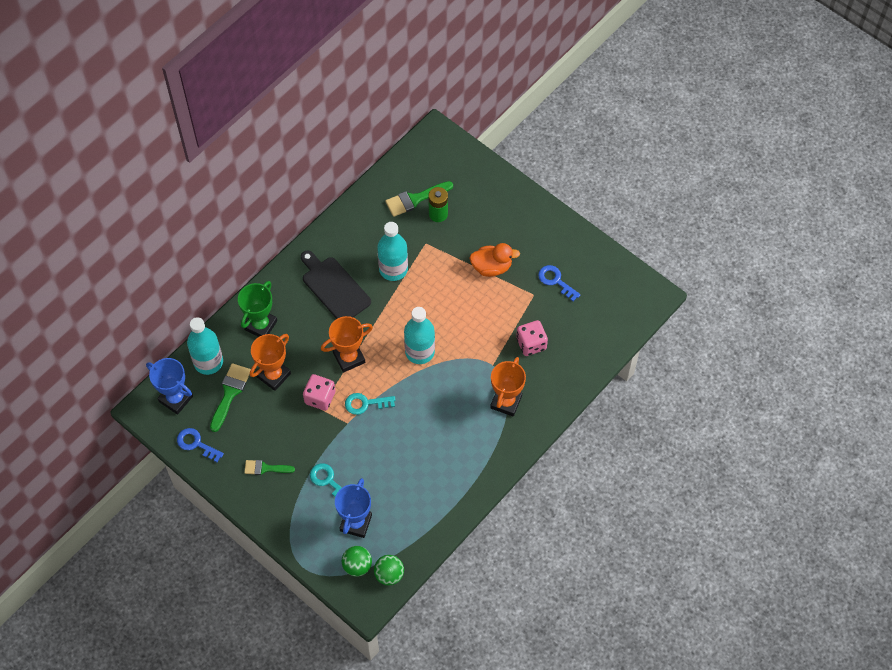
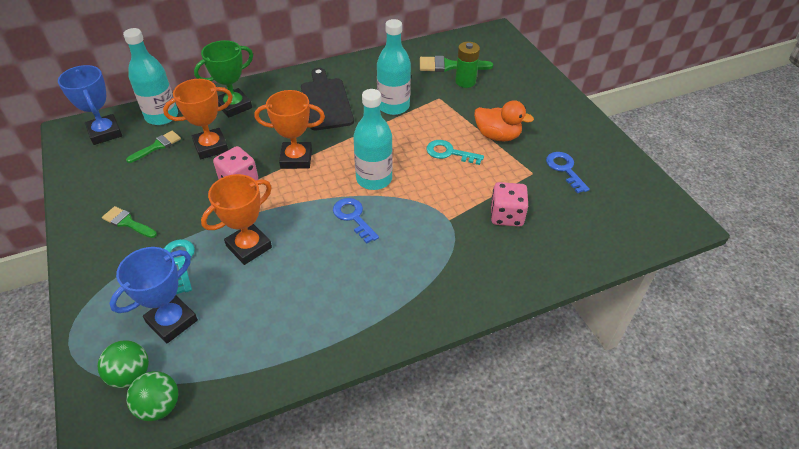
camera: 25 degrees right, 15 degrees down
blue key [177,428,224,462] -> blue key moved to [333,198,379,244]
green brush [210,363,251,432] -> green brush [126,131,181,163], size x0.66
turquoise key [345,393,395,415] -> turquoise key moved to [426,140,484,165]
orange trophy [490,357,526,417] -> orange trophy moved to [201,174,272,265]

